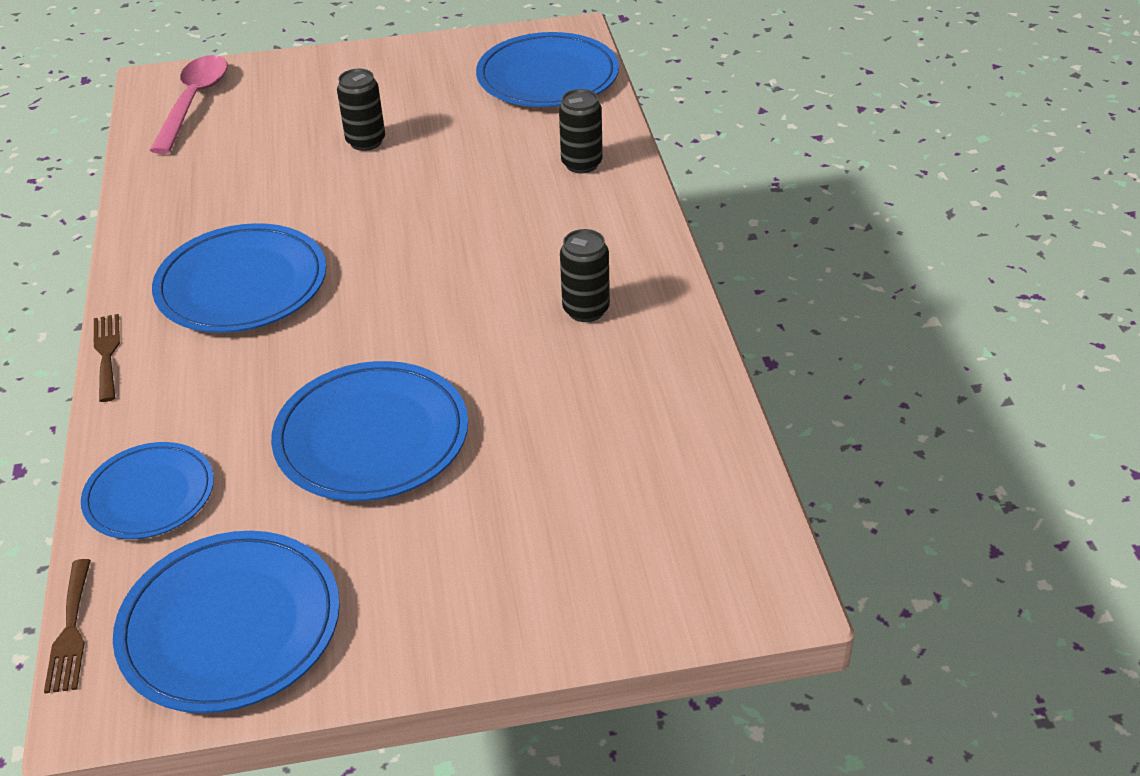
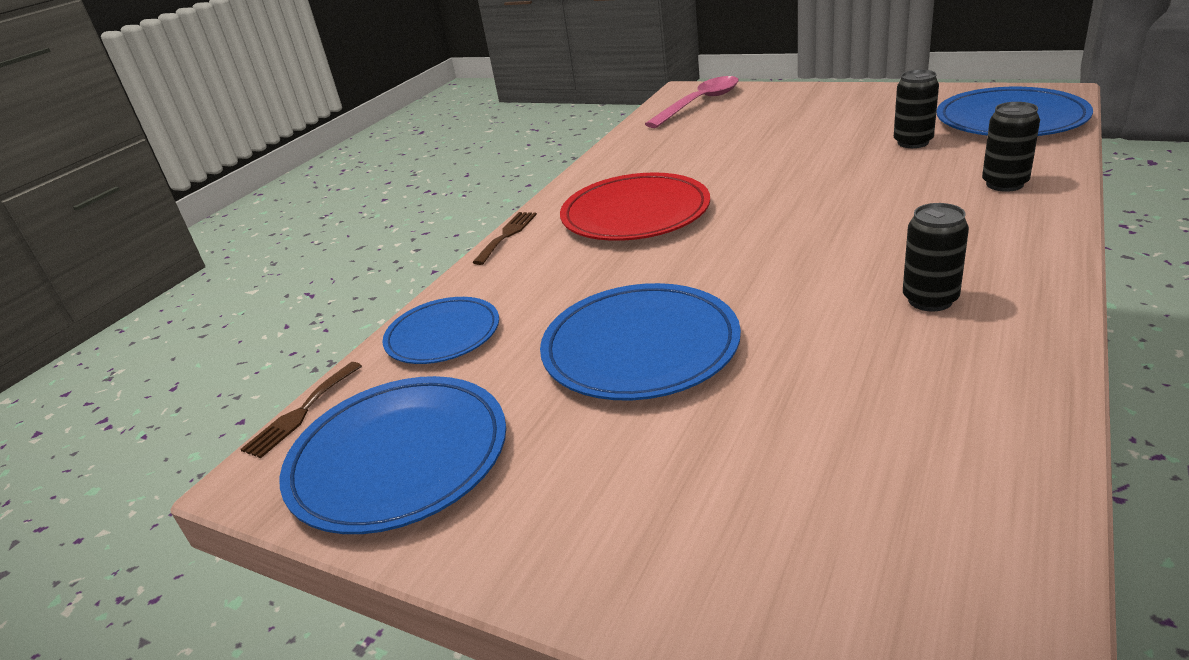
camera: 40 degrees right, 10 degrees down
blue plate [152,223,326,333] -> red plate [560,172,710,241]
black can [337,69,385,151] -> black can moved to [894,70,939,148]

